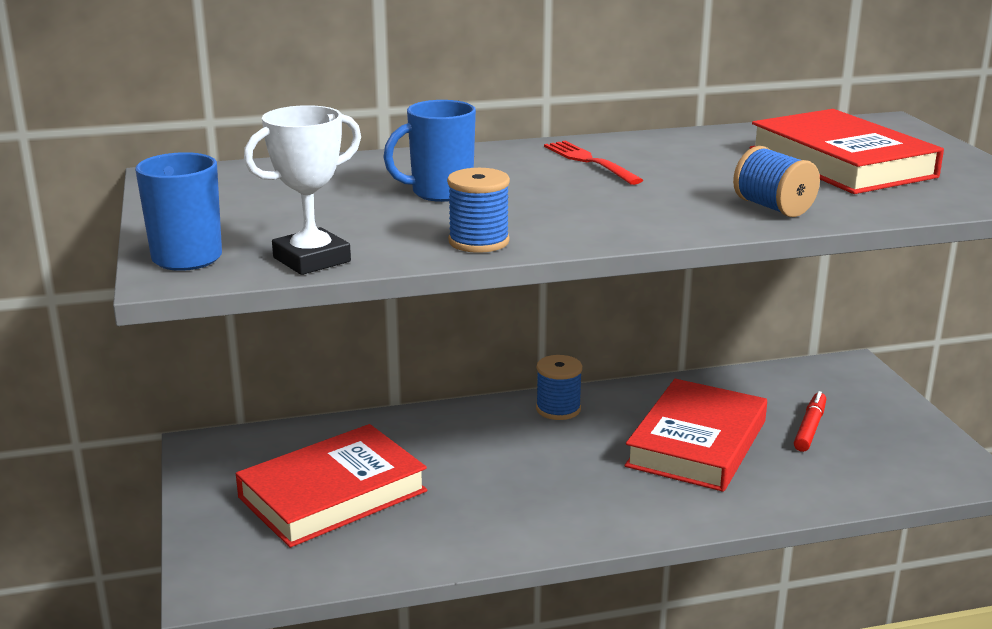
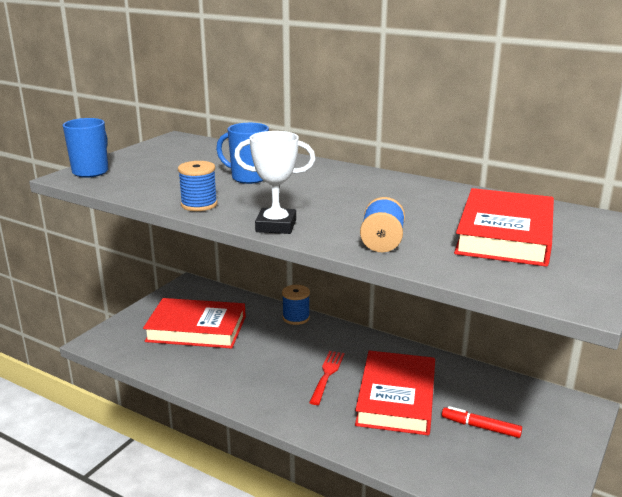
camera: 45 degrees right, 0 degrees up
white trophy [244,105,361,275] -> white trophy moved to [234,131,315,234]
blue spool [536,355,582,420] -> blue spool moved to [282,285,310,325]
red fork [544,141,643,185] -> red fork moved to [309,351,344,405]
red book [625,379,767,492] -> red book turned 60 degrees counterclockwise [355,350,435,435]
red marker [794,391,826,452] -> red marker turned 135 degrees counterclockwise [442,406,522,438]

